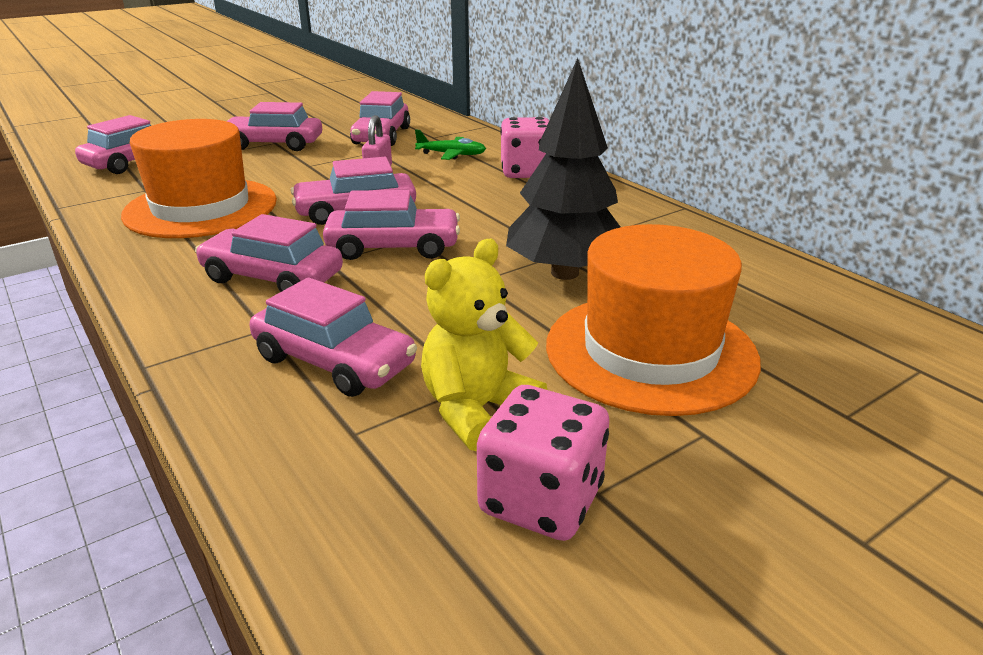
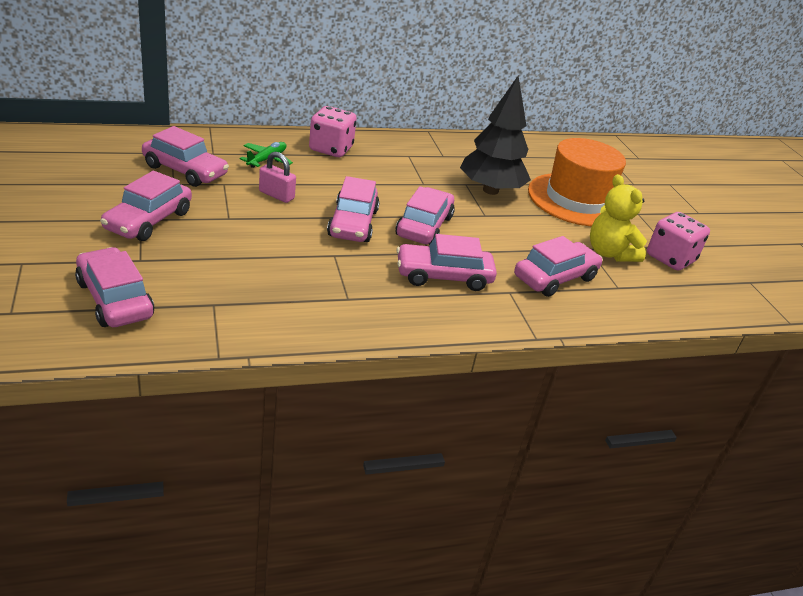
camera: 75 degrees left, 5 degrees up
orange hat [121,119,277,238] -> none
pink car [195,214,343,292] -> pink car turned 45 degrees clockwise [396,234,497,291]

